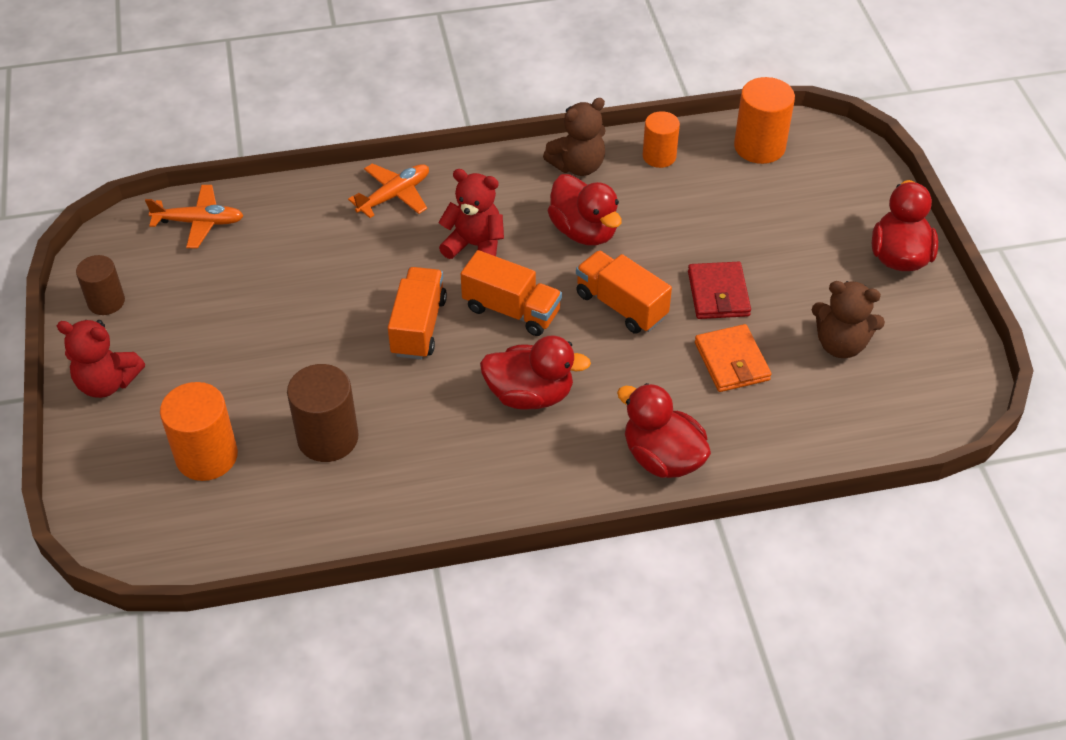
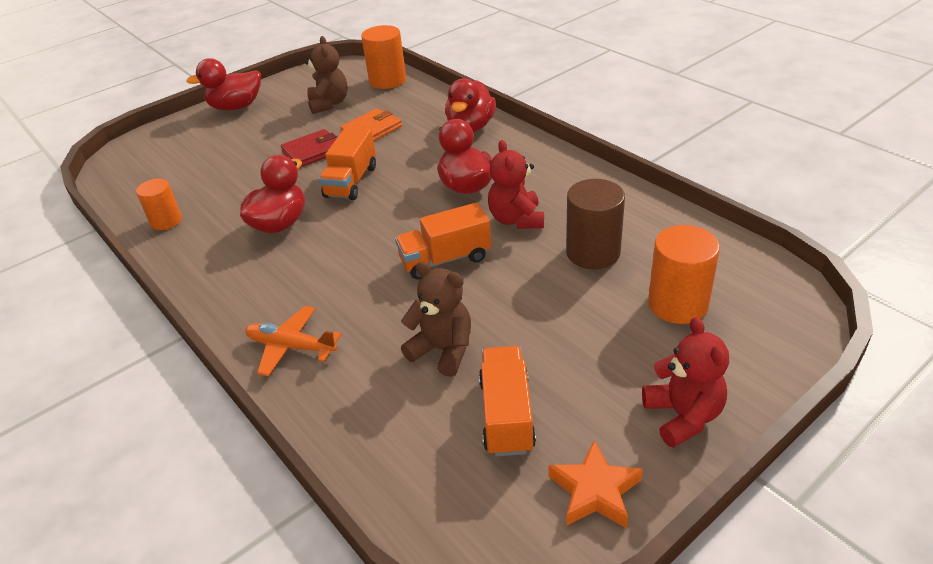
camera: 115 degrees left, 10 degrees down
brown cylinder [76,255,125,315] -> orange star [549,440,643,528]
orange plane [145,185,244,248] -> none
red teddy bear [438,169,504,259] -> red teddy bear moved to [488,140,544,229]
orange truck [461,250,562,336] -> orange truck moved to [479,346,536,456]
brown teddy bear [543,98,606,176] -> brown teddy bear moved to [401,261,471,377]
orange cylinder [734,77,795,164] -> orange cylinder moved to [361,25,406,89]

